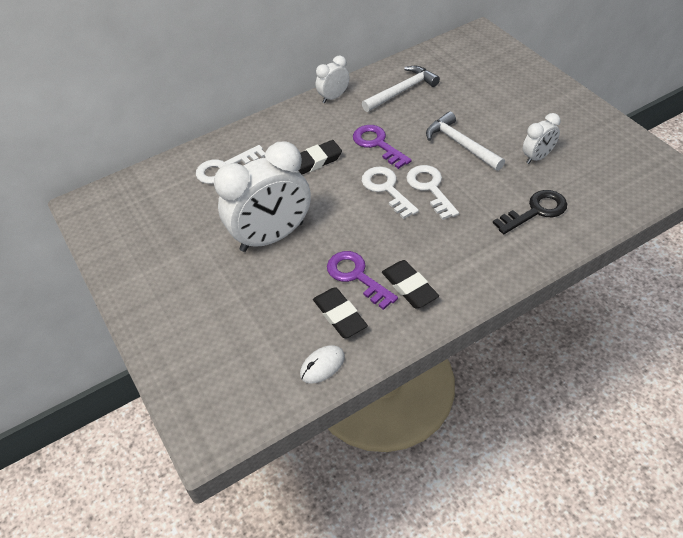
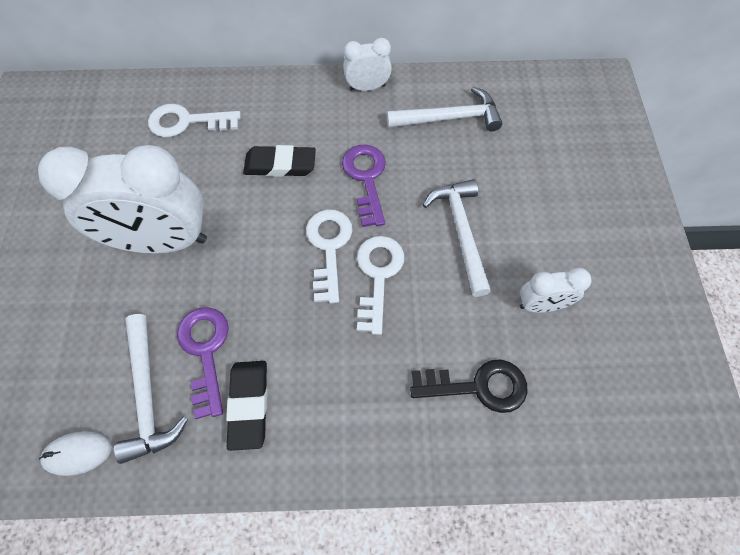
camera: 25 degrees right, 15 degrees up
black eraser [313,287,368,338] -> white hammer [114,314,188,464]

